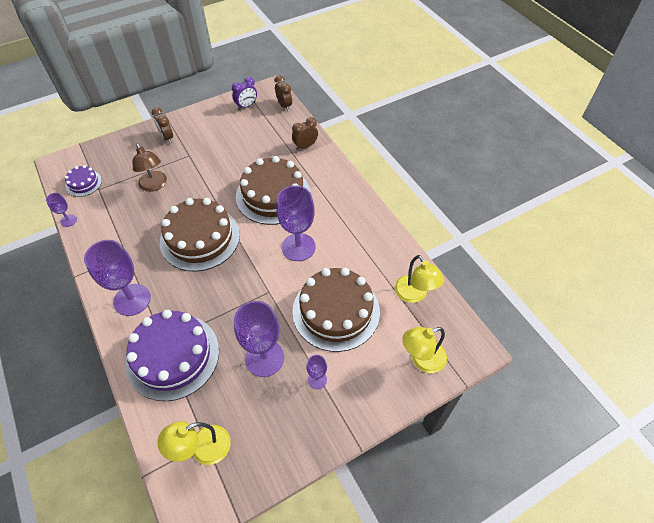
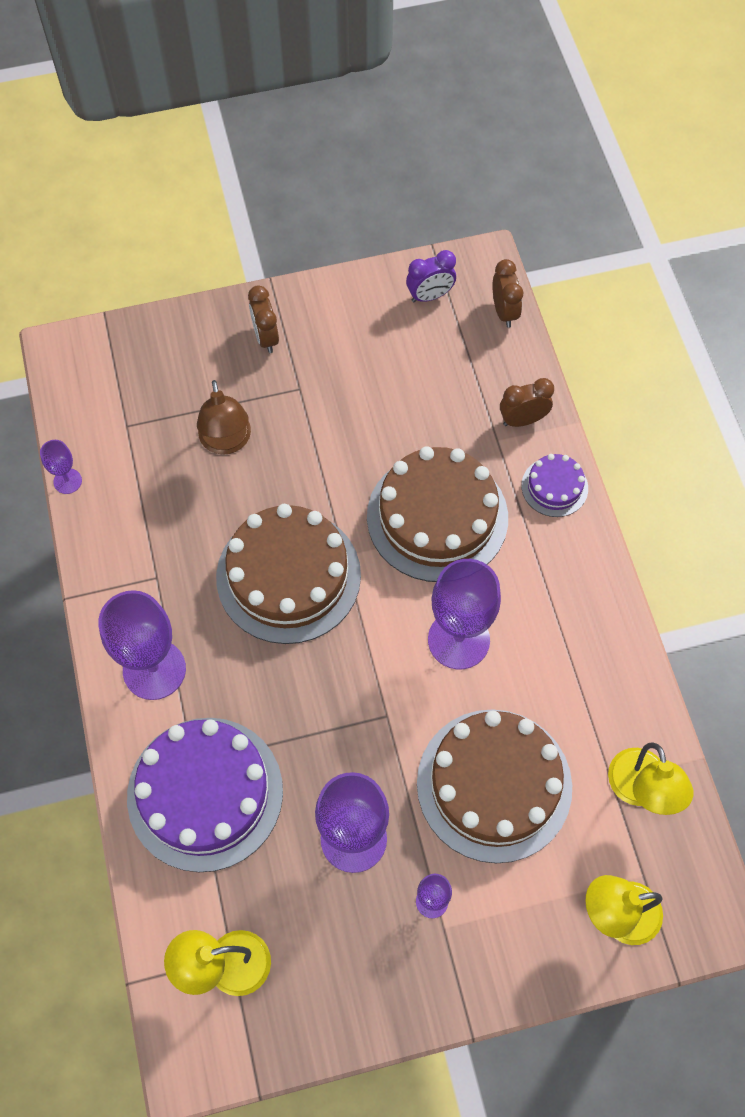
camera: 15 degrees right, 10 degrees up
purple cake [65,165,102,197] -> purple cake moved to [521,454,588,517]

